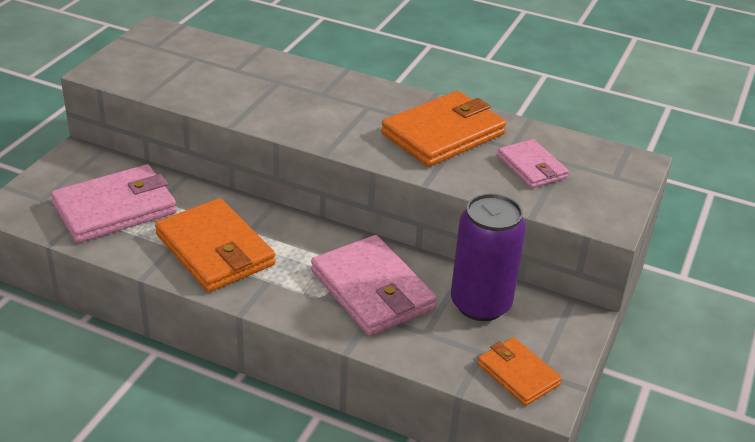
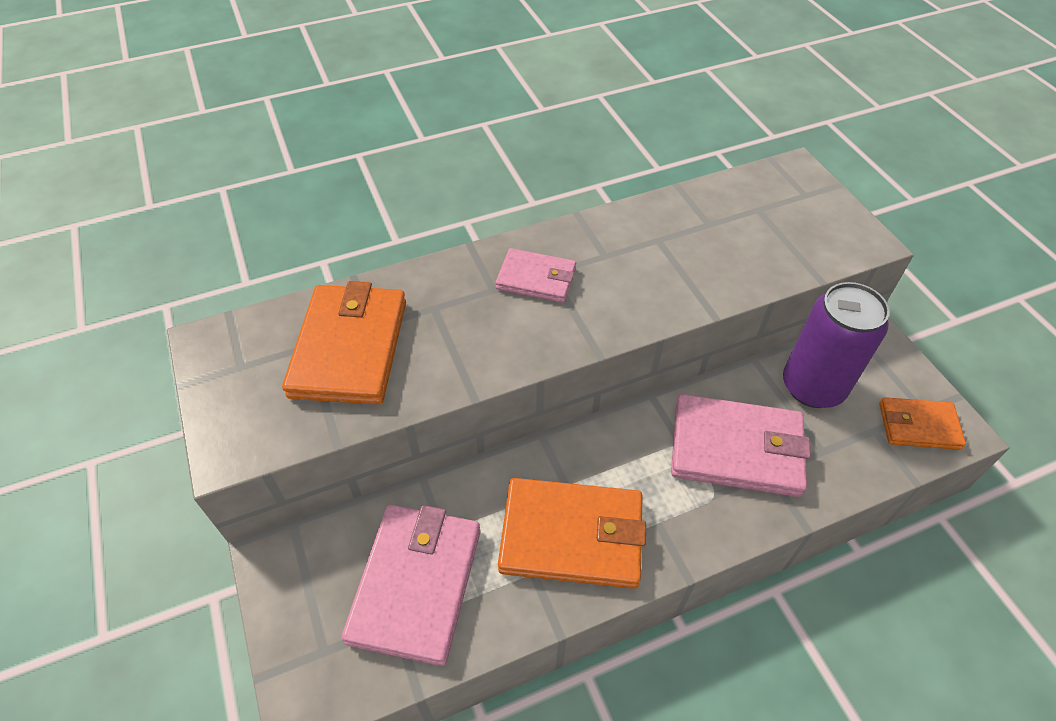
camera: 45 degrees left, 15 degrees up
orange wallet [381,91,506,167] -> orange wallet moved to [282,281,406,405]
pink wallet [497,139,569,188] -> pink wallet moved to [495,248,576,303]

